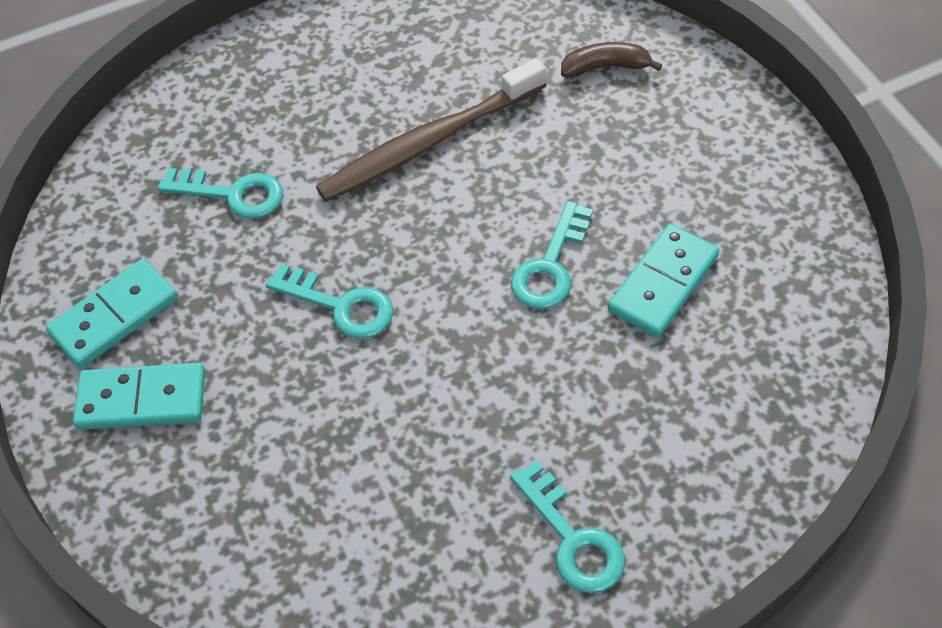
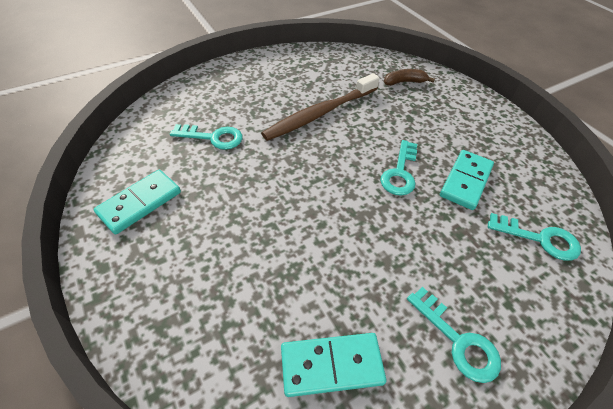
camera: 10 degrees left, 5 degrees down
turquoise domino [73,362,205,430] -> turquoise domino moved to [281,333,386,397]
turquoise key [266,264,393,339] -> turquoise key moved to [488,213,581,261]

